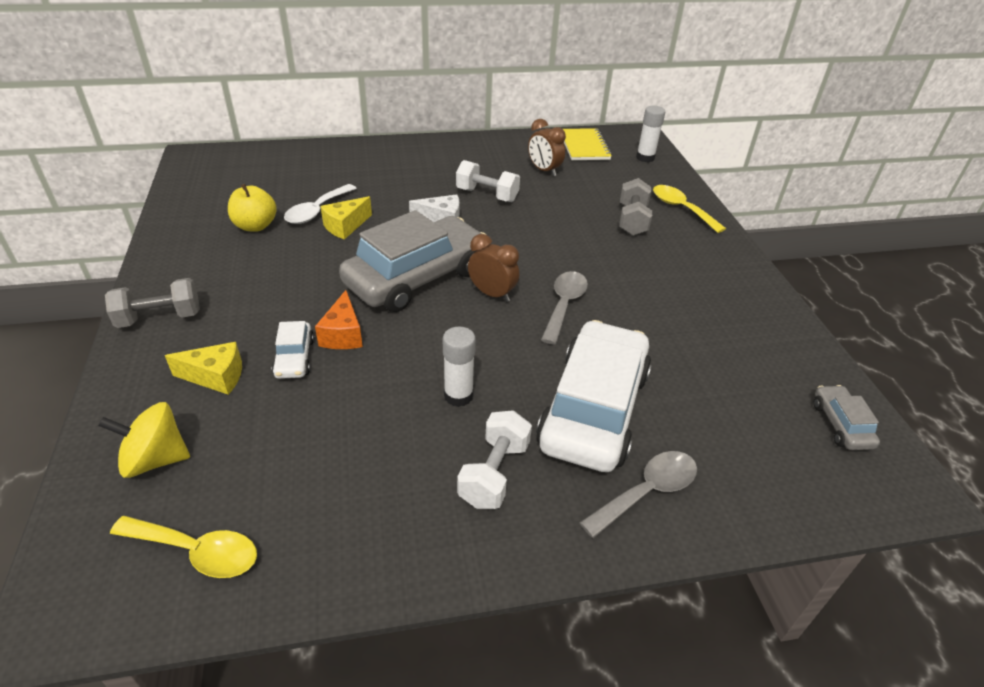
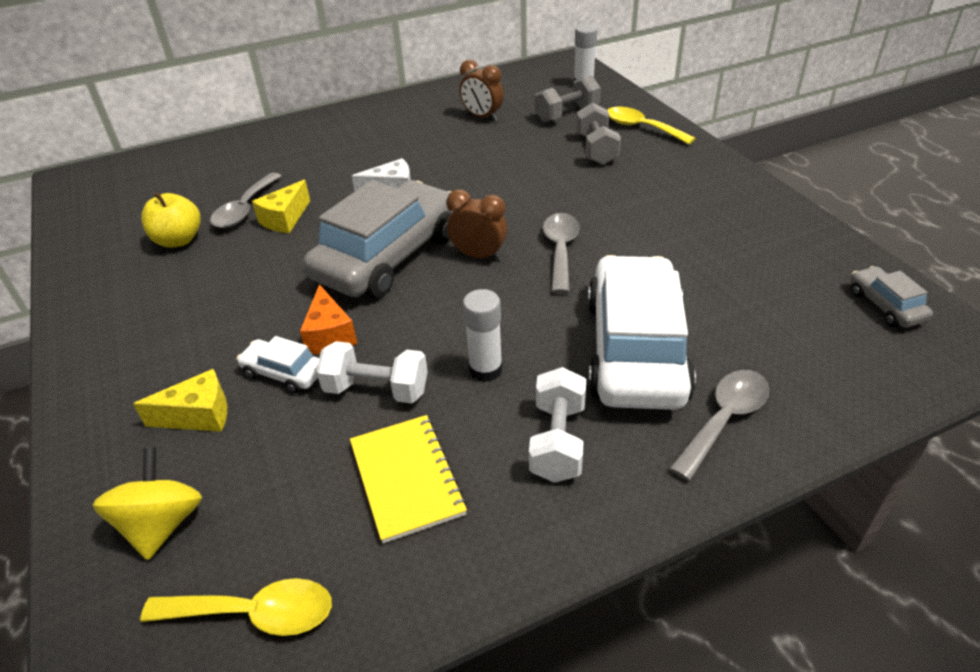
camera: 10 degrees left, 0 degrees up
yellow spinning top [98,402,190,478] -> yellow spinning top turned 105 degrees clockwise [93,448,202,560]
grey dumbbell [105,278,200,328] -> grey dumbbell moved to [535,75,601,122]
white car [272,321,314,379] -> white car turned 135 degrees clockwise [237,336,319,393]
white spoon [284,184,357,224] -> grey spoon [210,173,281,228]
white dumbbell [456,160,520,202] -> white dumbbell moved to [316,341,428,403]
yellow notebook [563,128,612,160] -> yellow notebook moved to [350,415,467,544]

